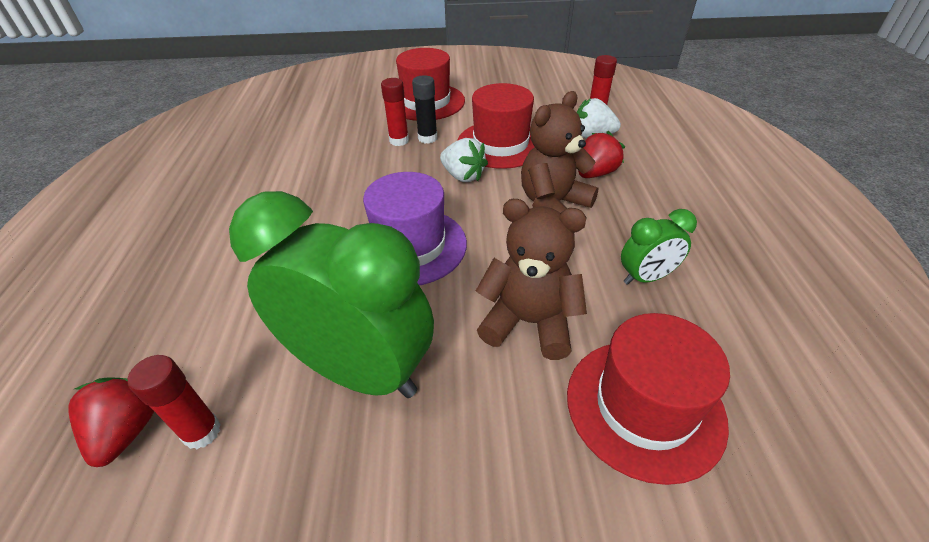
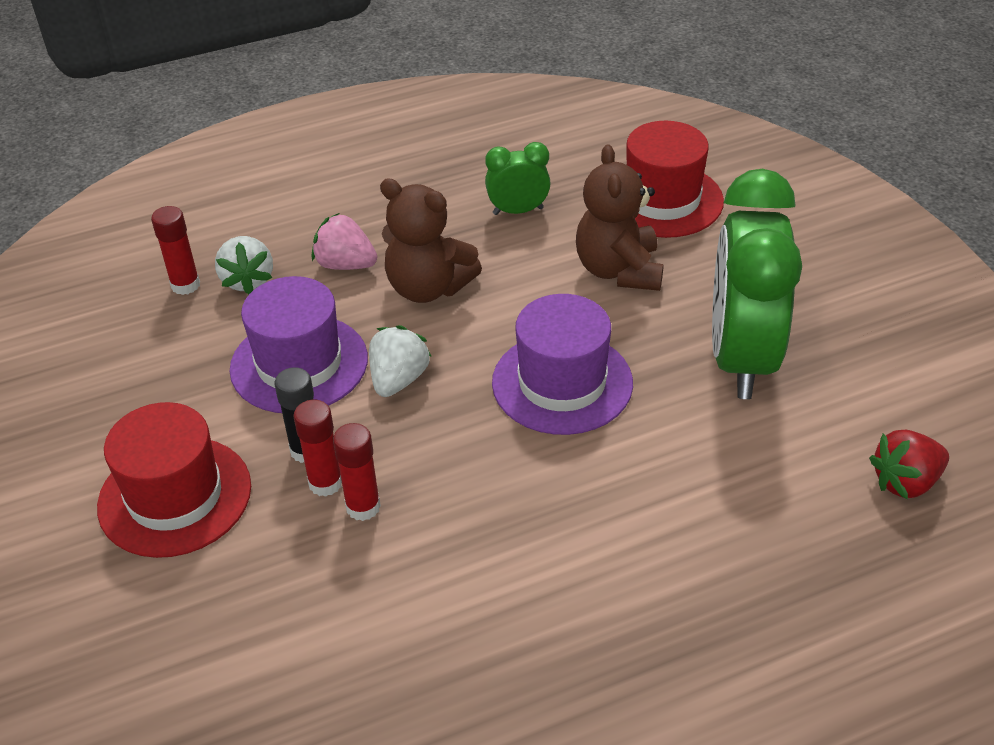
camera: 110 degrees left, 0 degrees up
red glue stick [128,355,221,449] -> red glue stick moved to [333,423,381,521]
red hat [457,83,535,169] -> purple hat [230,276,368,413]
red strawberry [578,131,625,178] -> pink strawberry [312,213,377,270]
green clock [621,209,697,285] -> green clock turned 60 degrees counterclockwise [485,142,551,215]

